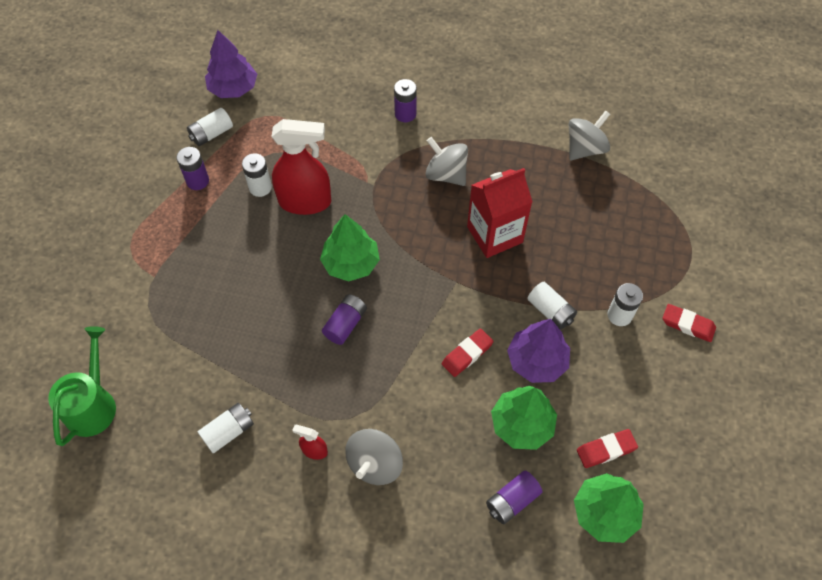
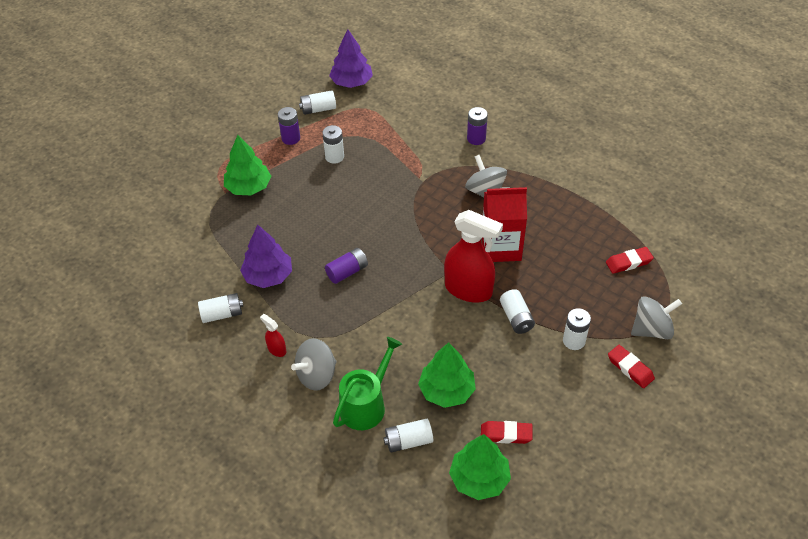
camera: 25 degrees right, 10 degrees down
green watering can [48,326,116,446] -> green watering can moved to [333,337,402,430]
red spray bottle [272,119,331,215] -> red spray bottle moved to [444,210,503,303]
green tree [320,214,380,281] -> green tree moved to [224,135,271,195]
red eraser [442,329,493,377] -> red eraser moved to [606,247,654,274]
purple battery [486,471,542,524] -> white battery [384,419,433,452]
purple tree [507,319,570,383] -> purple tree moved to [240,225,292,288]
grey spinning top [569,111,610,160] -> grey spinning top moved to [631,296,682,339]

